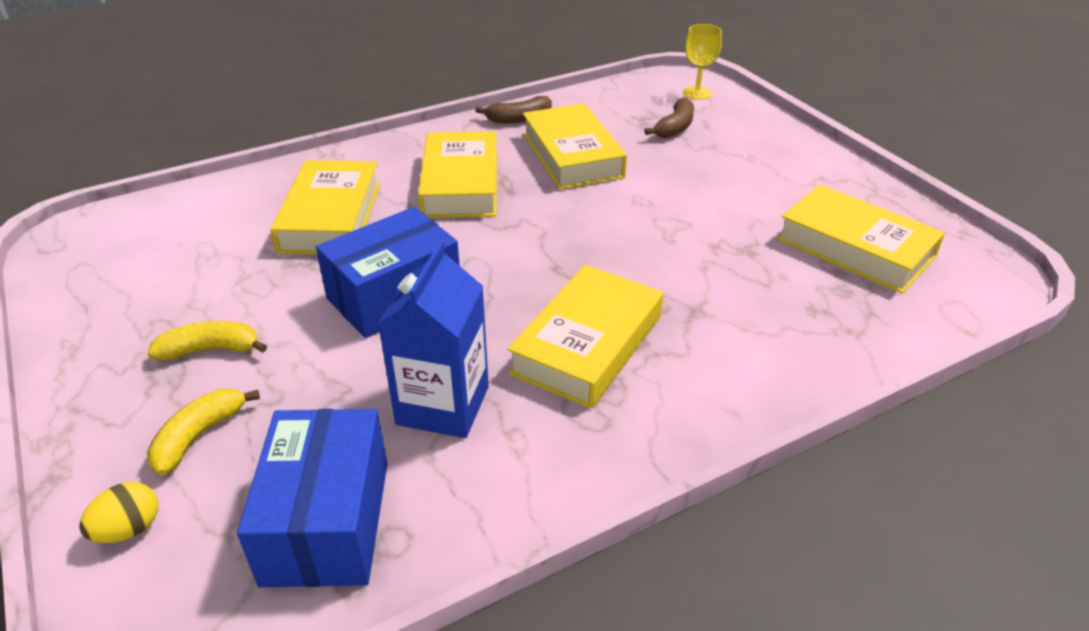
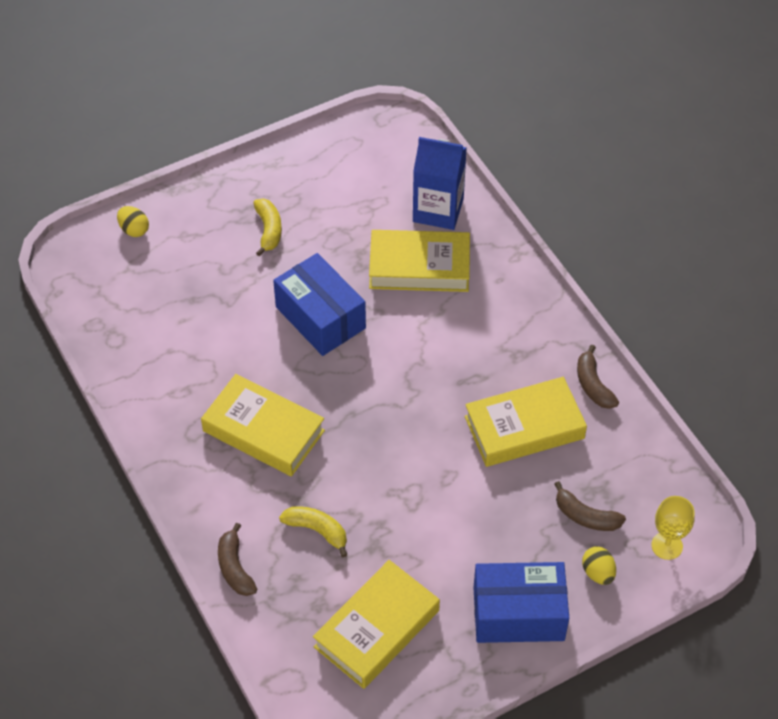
camera: 90 degrees right, 15 degrees up
yellow banana [147,388,260,475] -> yellow banana moved to [279,506,348,557]
blue box [237,409,387,587] -> blue box moved to [473,562,569,643]
blue carton [378,242,489,438] -> blue carton moved to [413,137,467,230]
yellow book [418,131,497,218] -> none
none -> brown banana [218,523,257,596]
none -> yellow egg [582,546,616,585]

